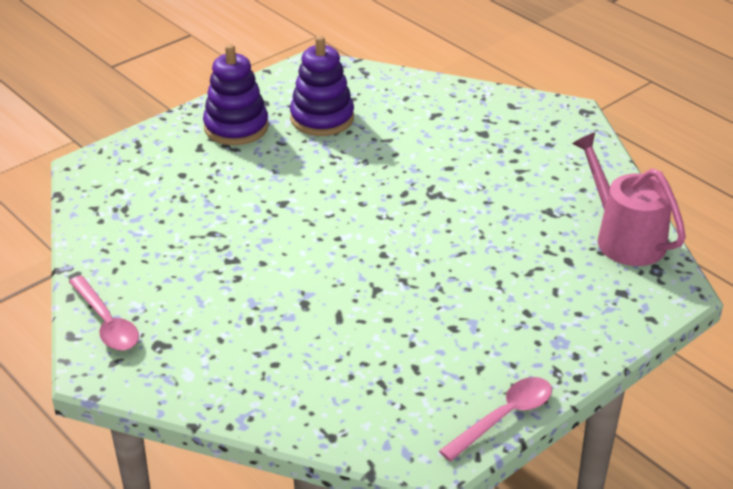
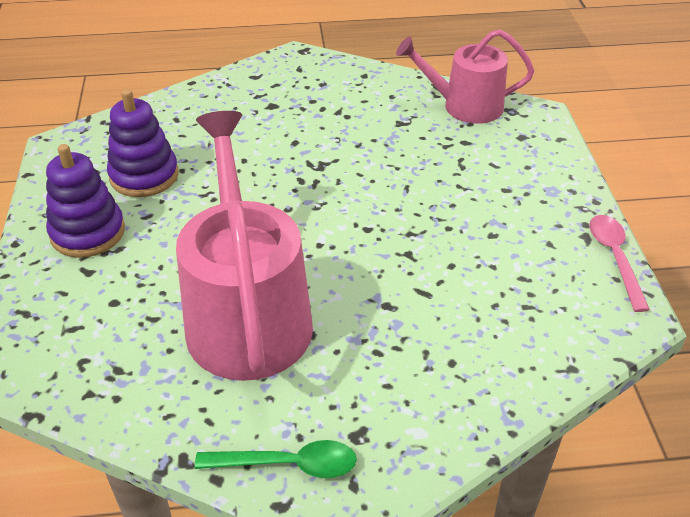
camera: 55 degrees left, 5 degrees up
pink spoon [69,275,139,350] -> green spoon [195,440,357,478]
none -> pink watering can [176,111,313,381]

